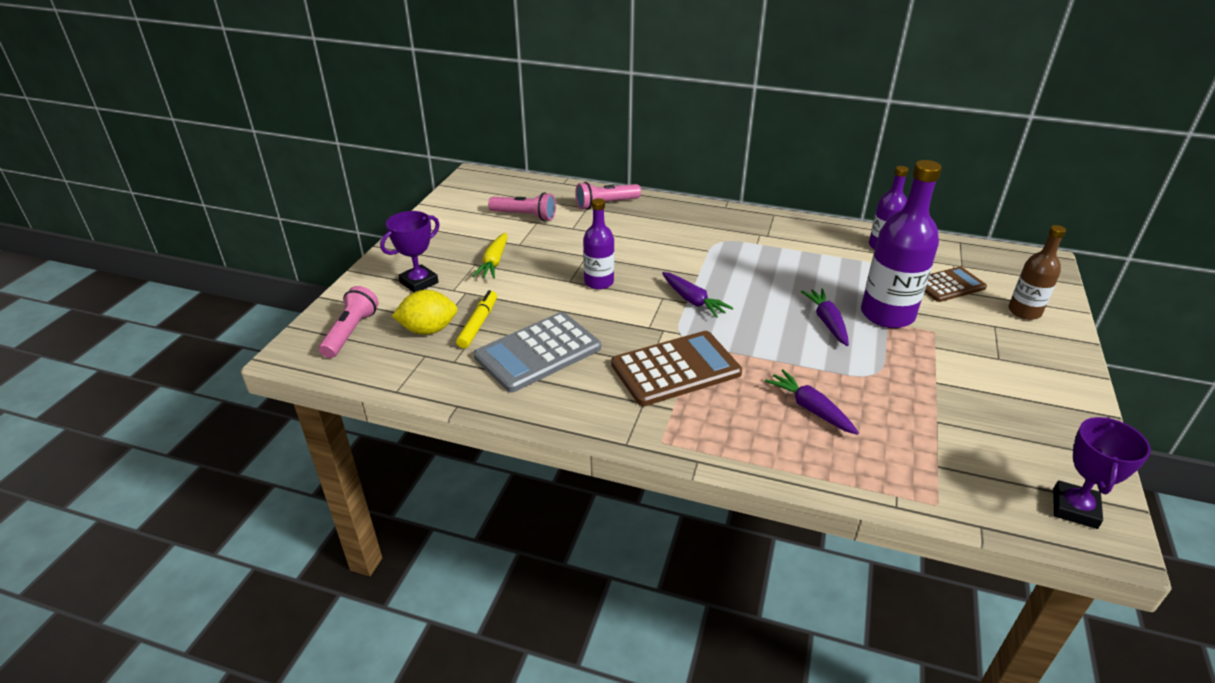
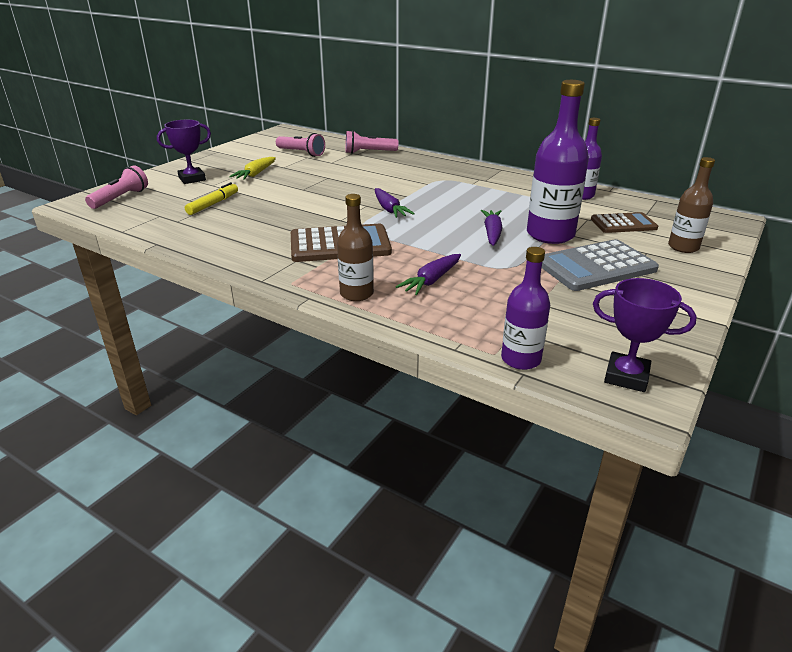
camera: 15 degrees right, 5 degrees down
yellow lemon [392,290,458,335] -> none
grey calculator [474,312,601,393] -> grey calculator moved to [542,239,659,291]
purple bottle [583,198,614,290] -> purple bottle moved to [501,247,550,370]
purple carrot [765,369,859,435] -> purple carrot turned 120 degrees counterclockwise [396,254,461,295]
purple trophy [1053,417,1151,529] -> purple trophy turned 75 degrees clockwise [593,278,697,392]
none -> brown bottle [337,194,374,301]

